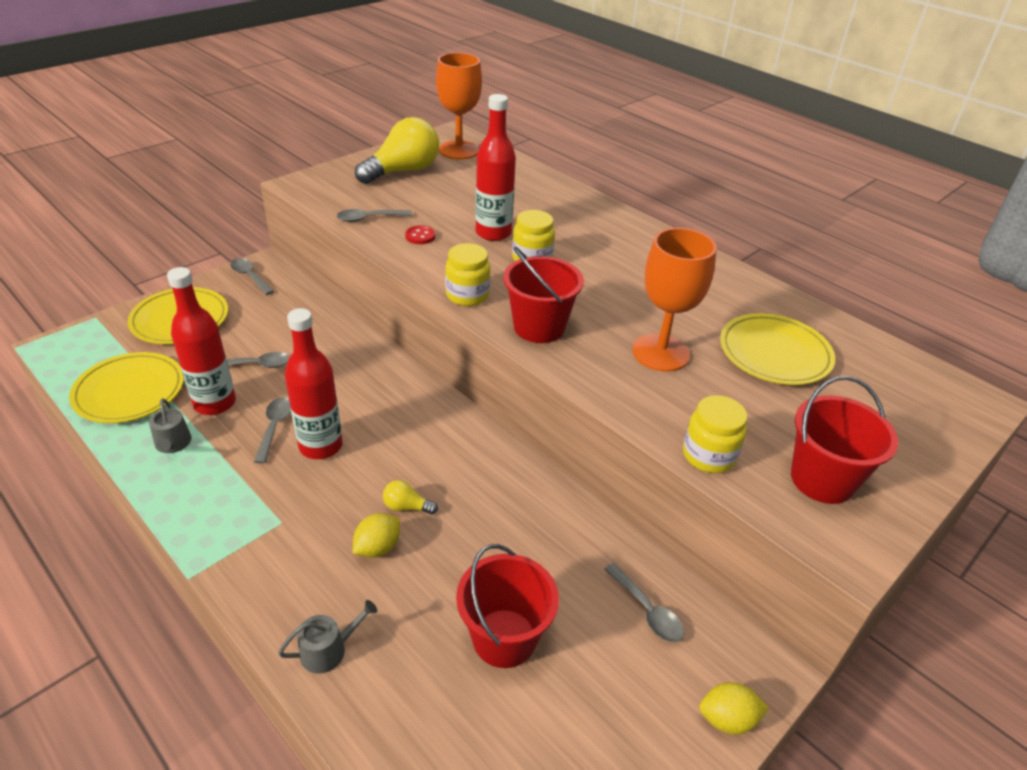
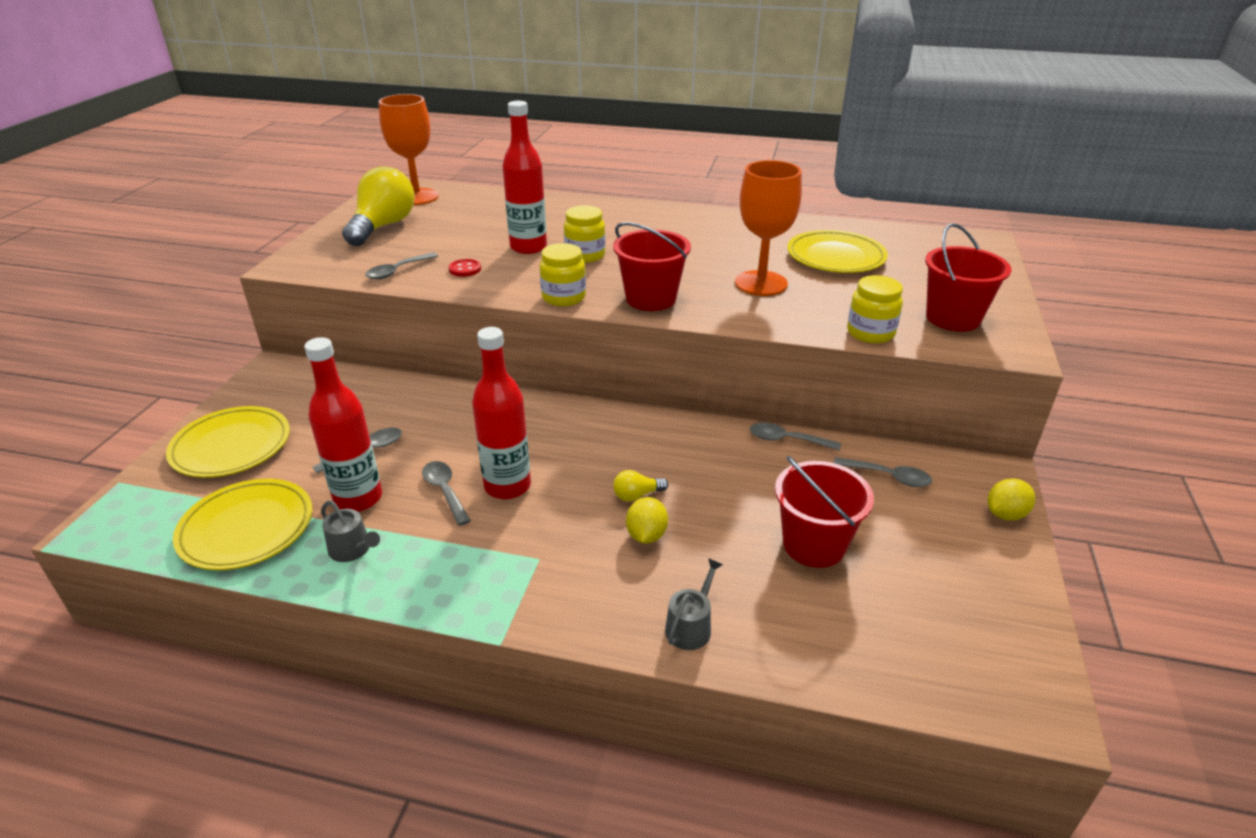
camera: 30 degrees left, 5 degrees down
grey spoon [230,258,274,295] -> grey spoon moved to [750,423,841,451]

